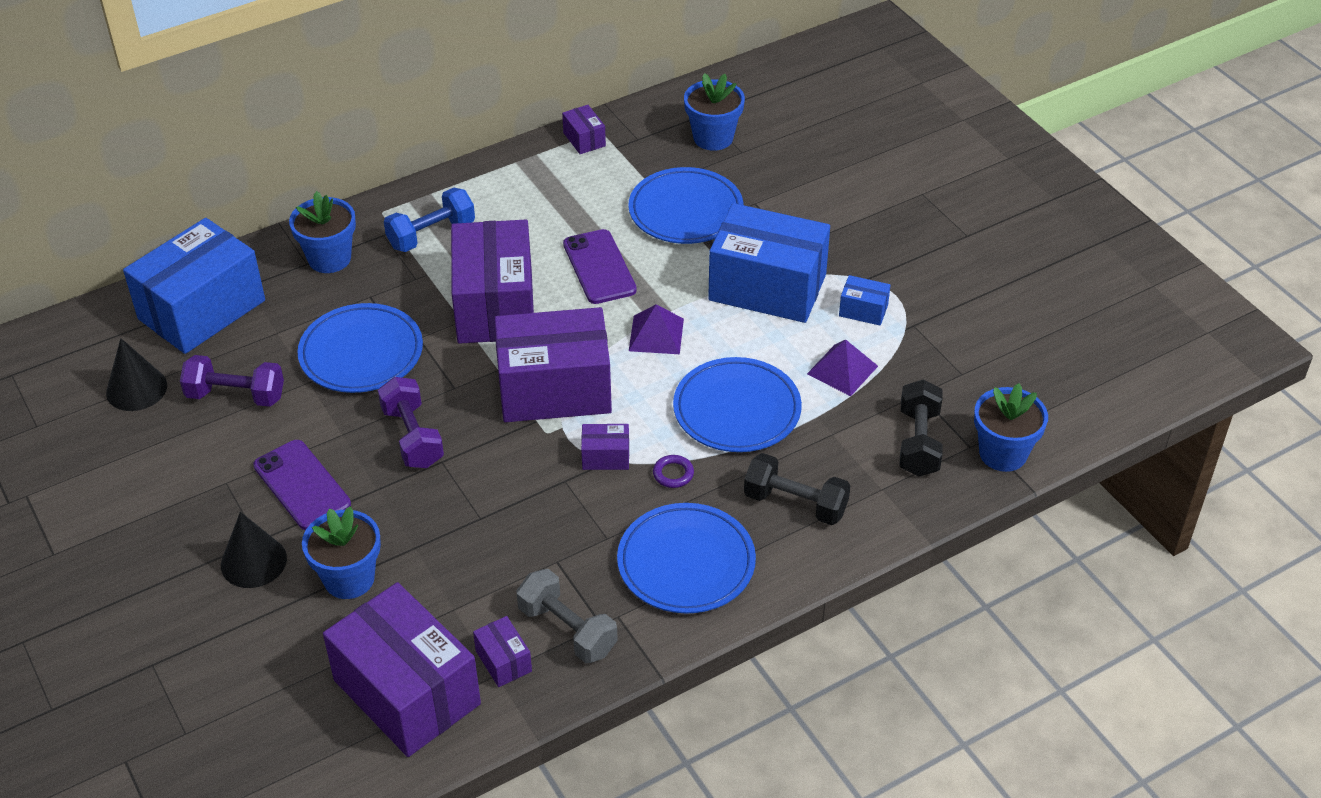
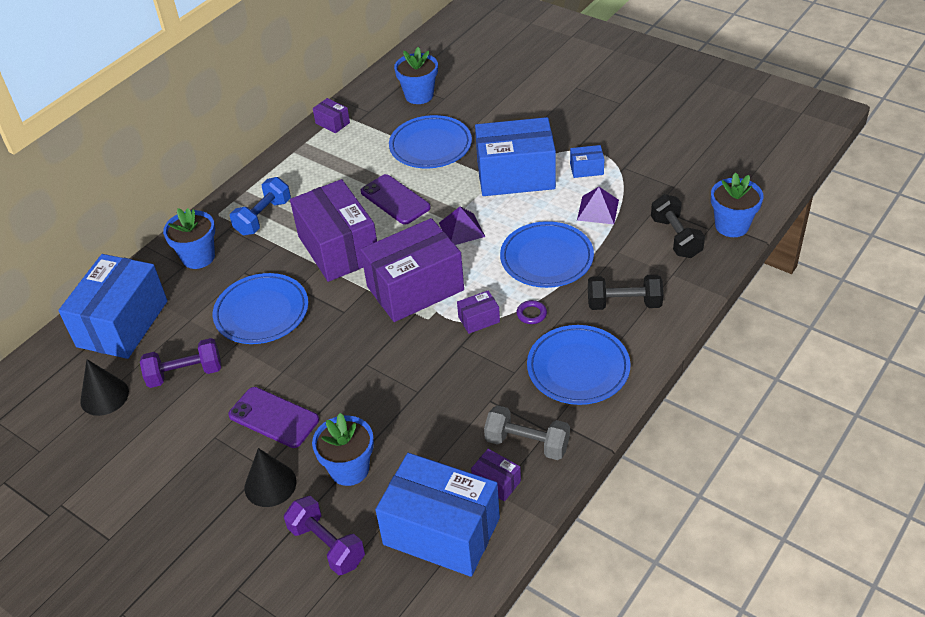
camera: 20 degrees left, 0 degrees up
purple box [323,582,481,757] -> blue box [375,453,500,577]
purple dumbbell [378,377,444,468] -> purple dumbbell moved to [284,496,365,575]

